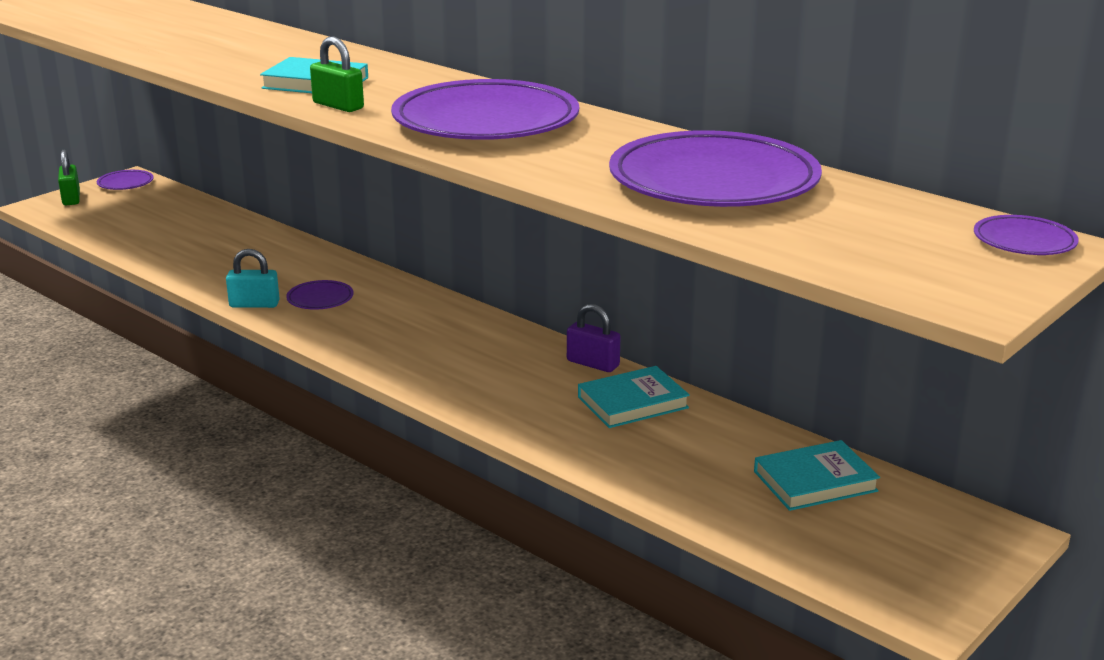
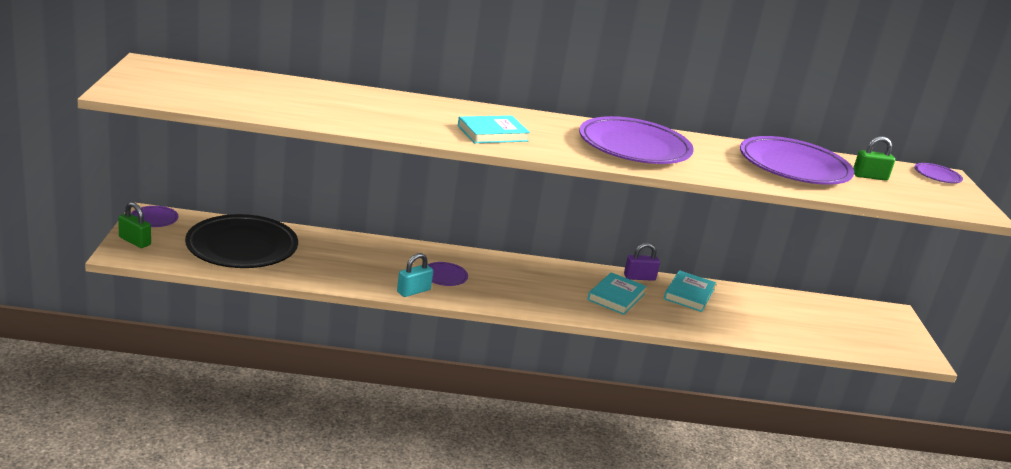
camera: 45 degrees left, 0 degrees up
green padlock [310,37,364,112] -> green padlock moved to [853,136,895,181]
turquoise book [754,440,880,511] -> turquoise book moved to [587,272,647,315]
none -> black plate [185,214,298,268]

